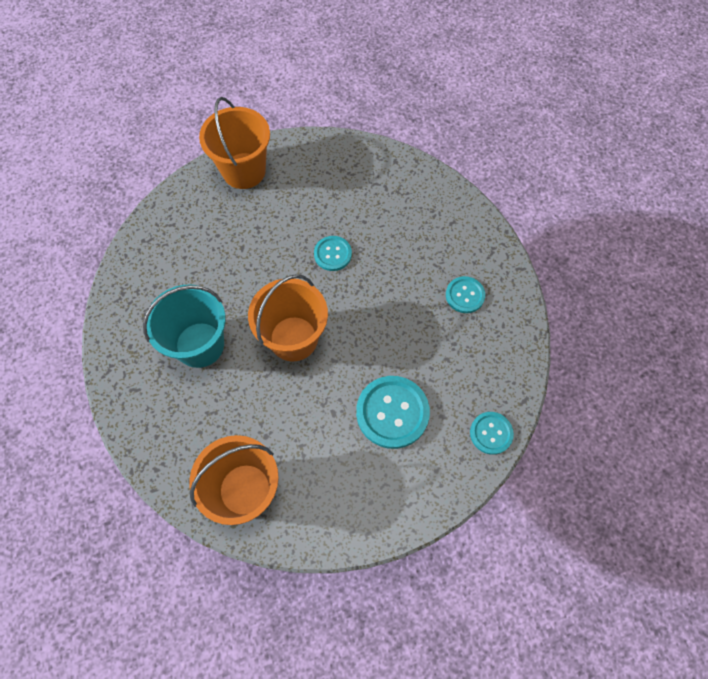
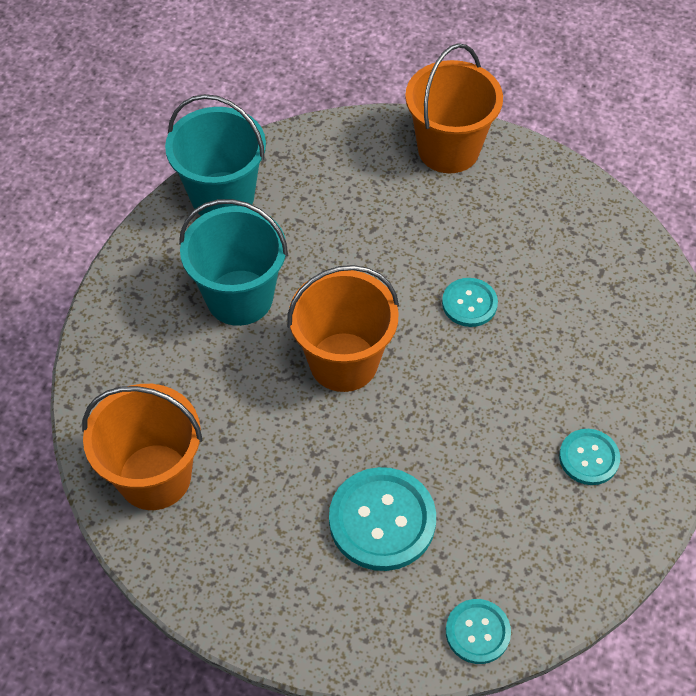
camera: 40 degrees right, 10 degrees down
none -> turquoise bucket [165,94,266,216]

